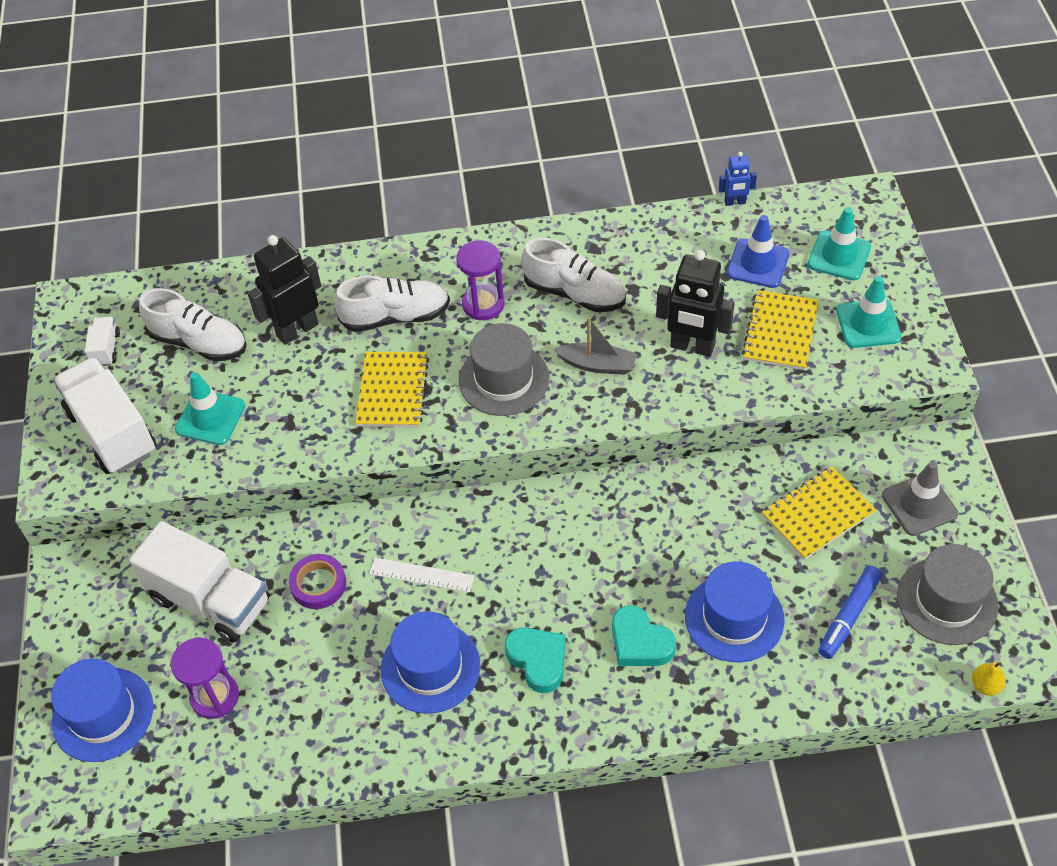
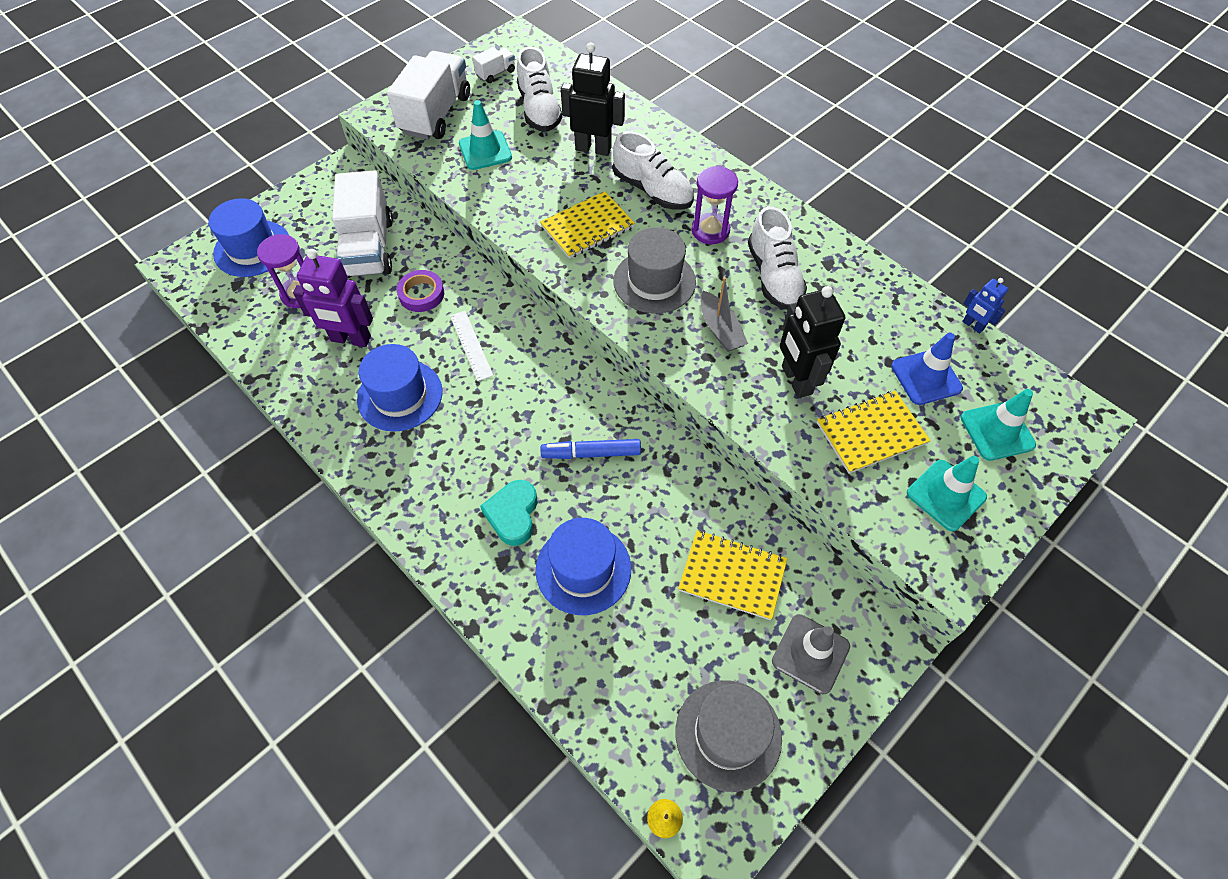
camera: 50 degrees right, 5 degrees up
turquoise heart [505,627,565,693] -> none
blue marker [818,565,882,659] -> blue marker moved to [541,439,641,459]
none -> purple robot [293,249,373,347]

